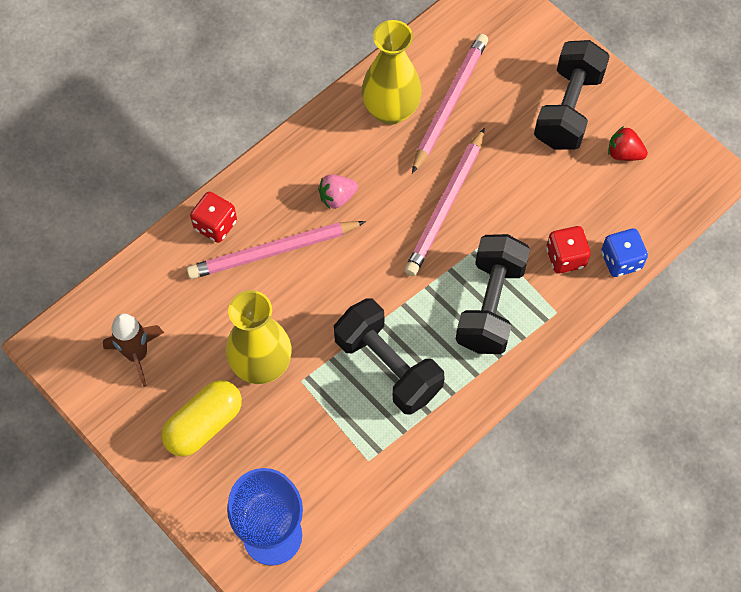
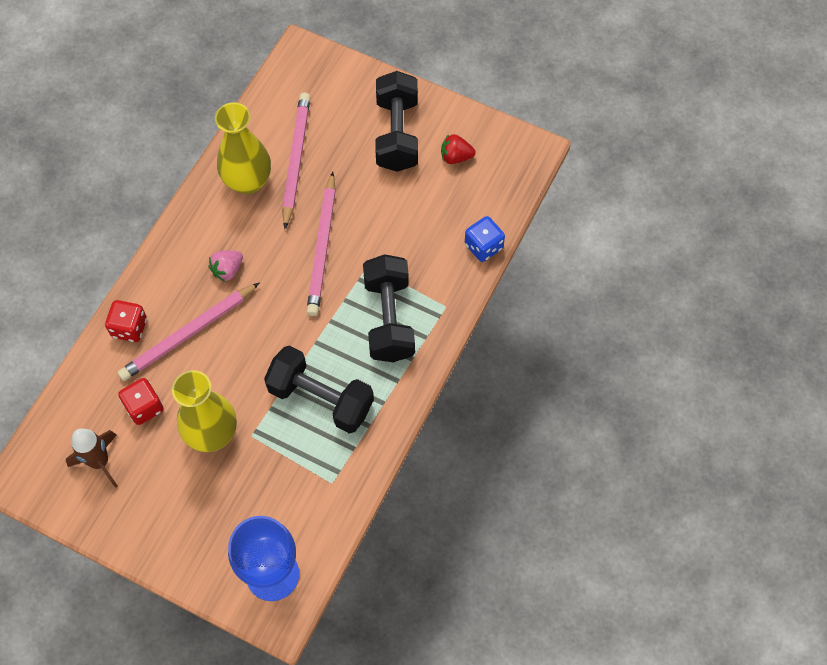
camera: 20 degrees left, 0 degrees up
yellow capsule [161,380,242,457] -> none
red dice [546,226,591,274] -> red dice moved to [118,378,163,425]

